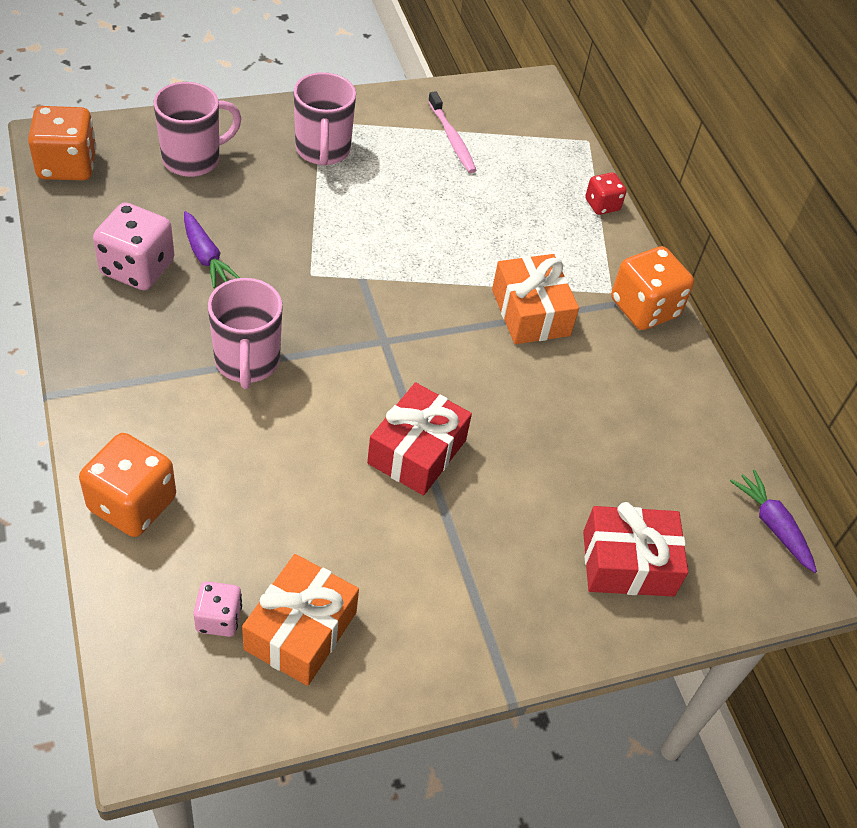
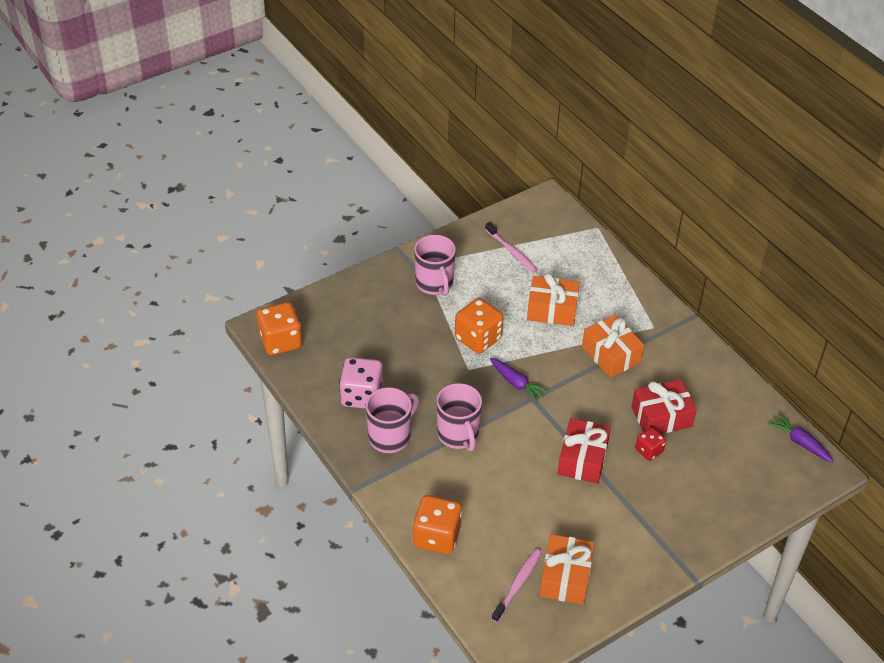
camera: 10 degrees left, 5 degrees down
pink mug [154,82,242,177] -> pink mug moved to [366,387,419,453]
purple carrot [184,211,240,288] -> purple carrot moved to [490,358,549,402]
pink dice [193,581,242,637] -> pink toothbrush [492,548,542,623]
red gift [583,502,688,597] -> red gift moved to [631,380,697,434]
red dice [585,172,627,215] -> red dice moved to [635,427,666,461]
orange dice [611,246,694,330] -> orange dice moved to [455,298,503,354]
none -> orange gift [527,273,580,326]

